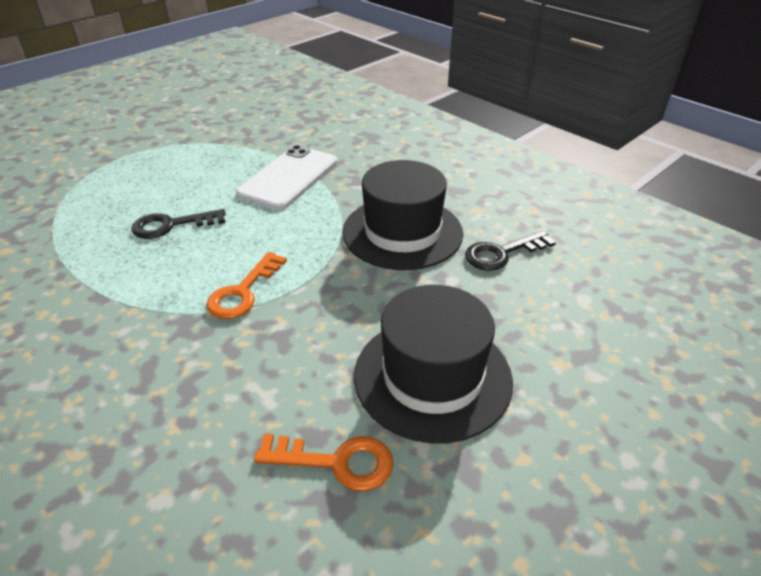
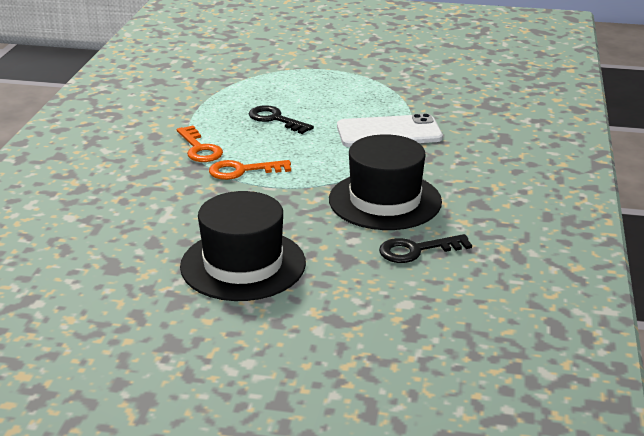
camera: 55 degrees right, 10 degrees down
orange key [254,434,394,491] -> orange key moved to [177,125,223,162]
black key [465,231,556,271] -> black key turned 45 degrees counterclockwise [379,234,472,263]

